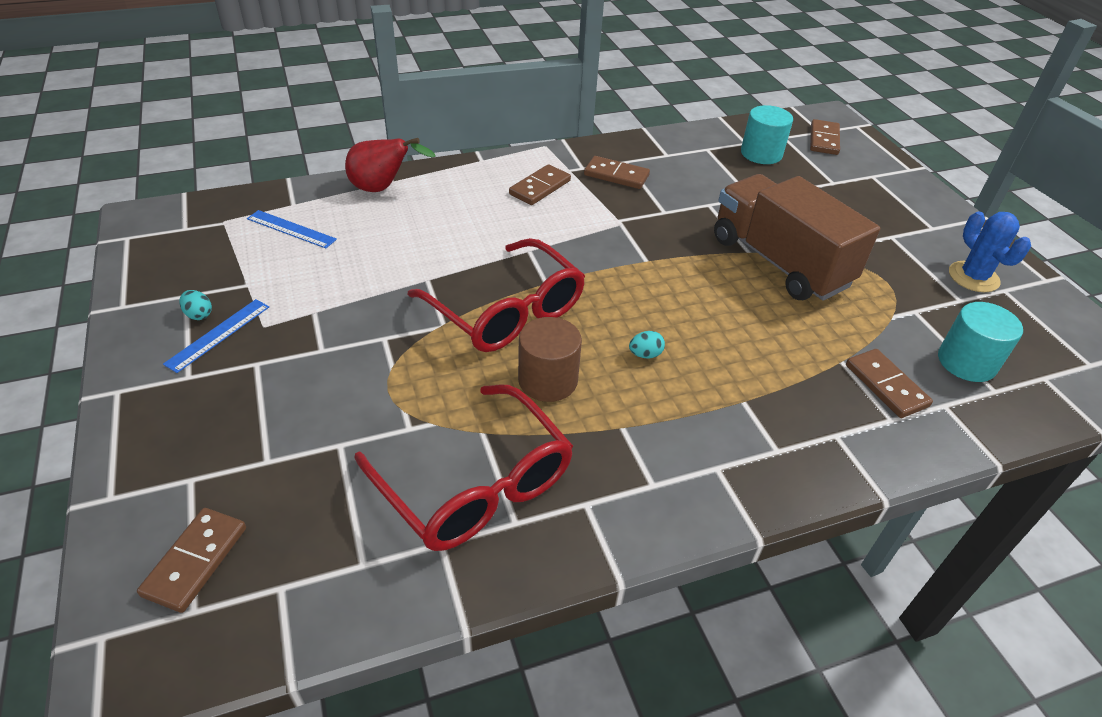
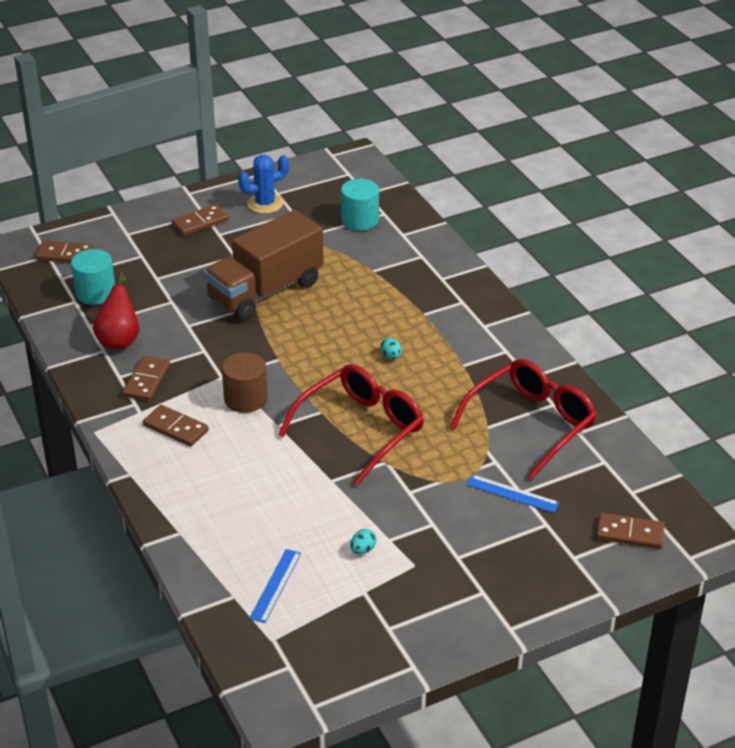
camera: 95 degrees left, 5 degrees down
blue ruler [163,299,269,373] -> blue ruler moved to [467,475,559,513]
turquoise egg [179,290,212,320] -> turquoise egg moved to [350,529,377,554]
red pear [345,138,436,192] -> red pear moved to [93,272,139,349]
brown cylinder [518,317,582,402] -> brown cylinder moved to [222,352,268,413]
brown domino [846,349,933,418] -> brown domino moved to [171,204,229,236]

